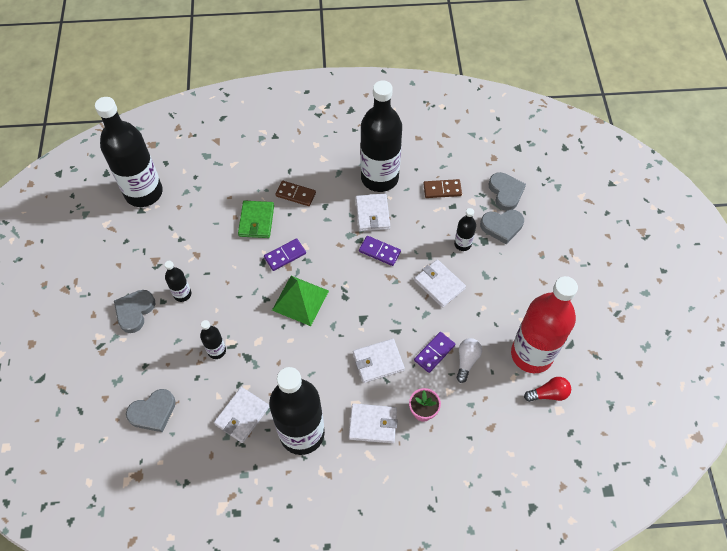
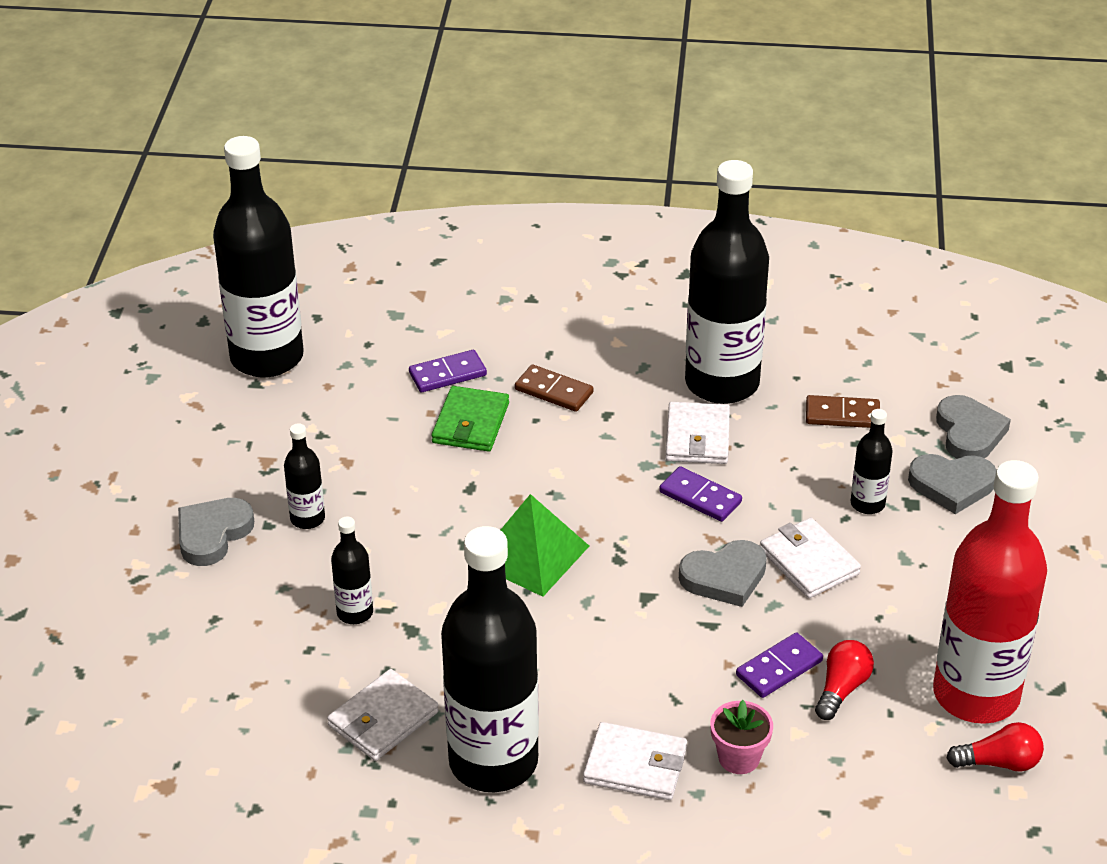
camera: 10 degrees right, 20 degrees down
grey heart [126,389,176,432] -> grey heart moved to [679,540,767,607]
purple domino [264,238,306,271] -> purple domino moved to [409,350,487,392]
white wallet [353,339,405,383] -> none
white light bulb [456,338,482,383] -> red light bulb [815,640,874,720]

